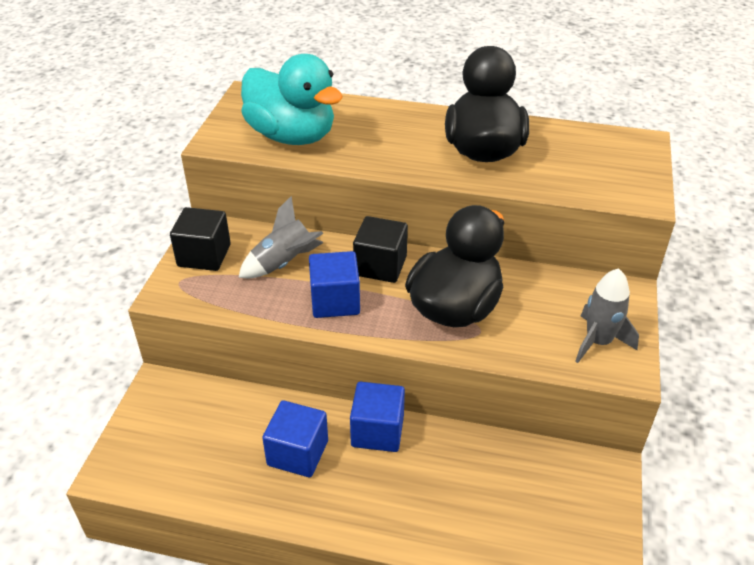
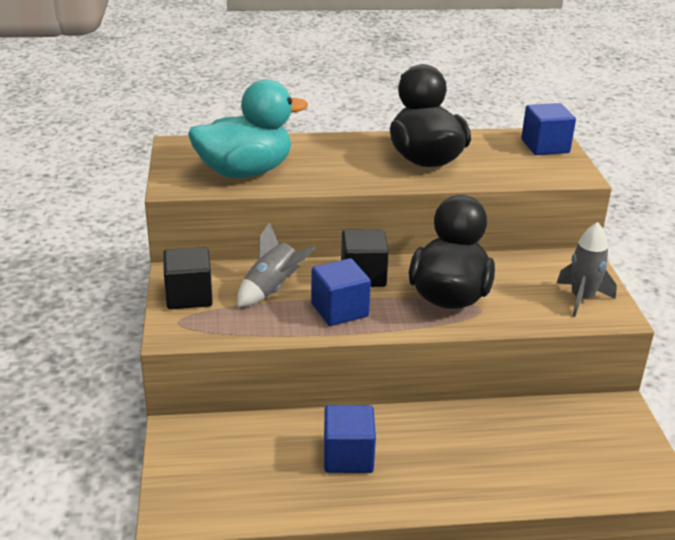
camera: 20 degrees left, 10 degrees down
turquoise duck [241,54,343,145] -> turquoise duck turned 45 degrees counterclockwise [188,79,308,178]
blue cube [350,382,405,452] -> blue cube moved to [521,103,576,155]

